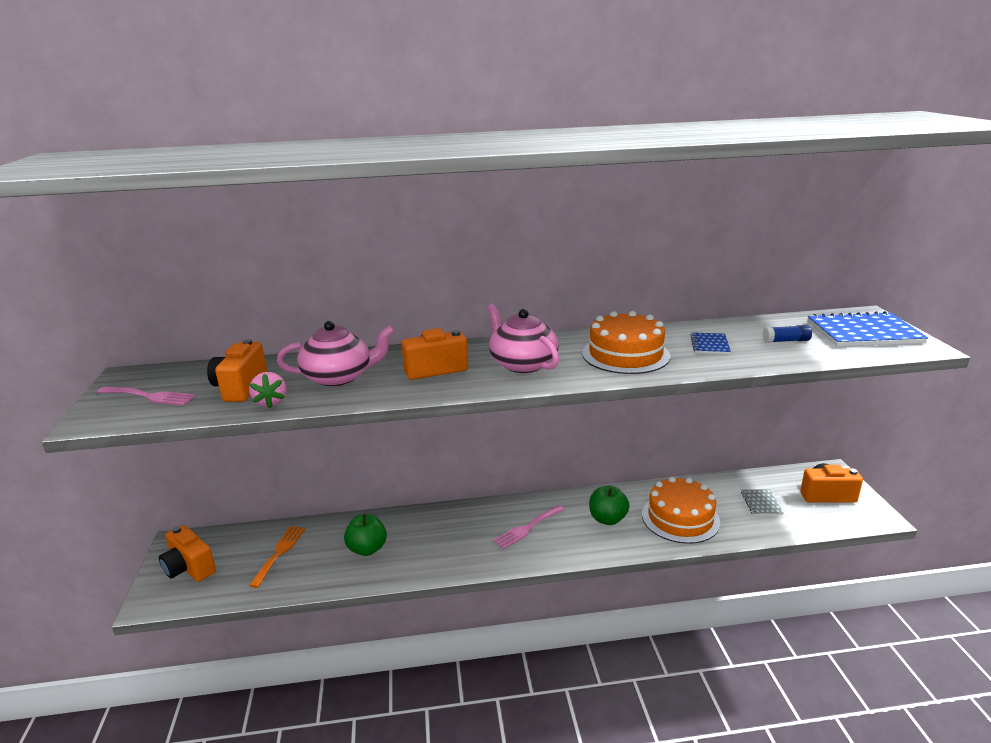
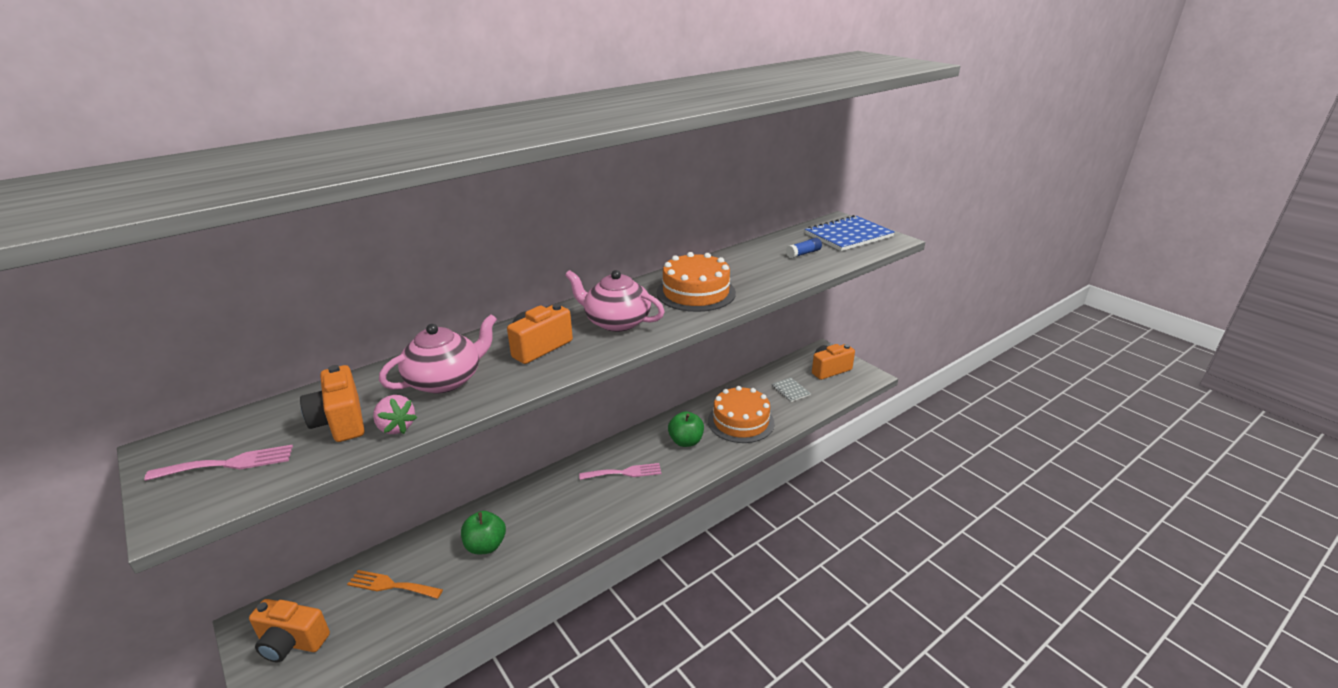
camera: 30 degrees left, 5 degrees up
orange fork [249,526,305,588] -> orange fork turned 60 degrees counterclockwise [347,570,443,599]
pink fork [493,505,565,549] -> pink fork turned 120 degrees counterclockwise [579,463,661,480]
blue notebook [690,332,731,354] -> none

